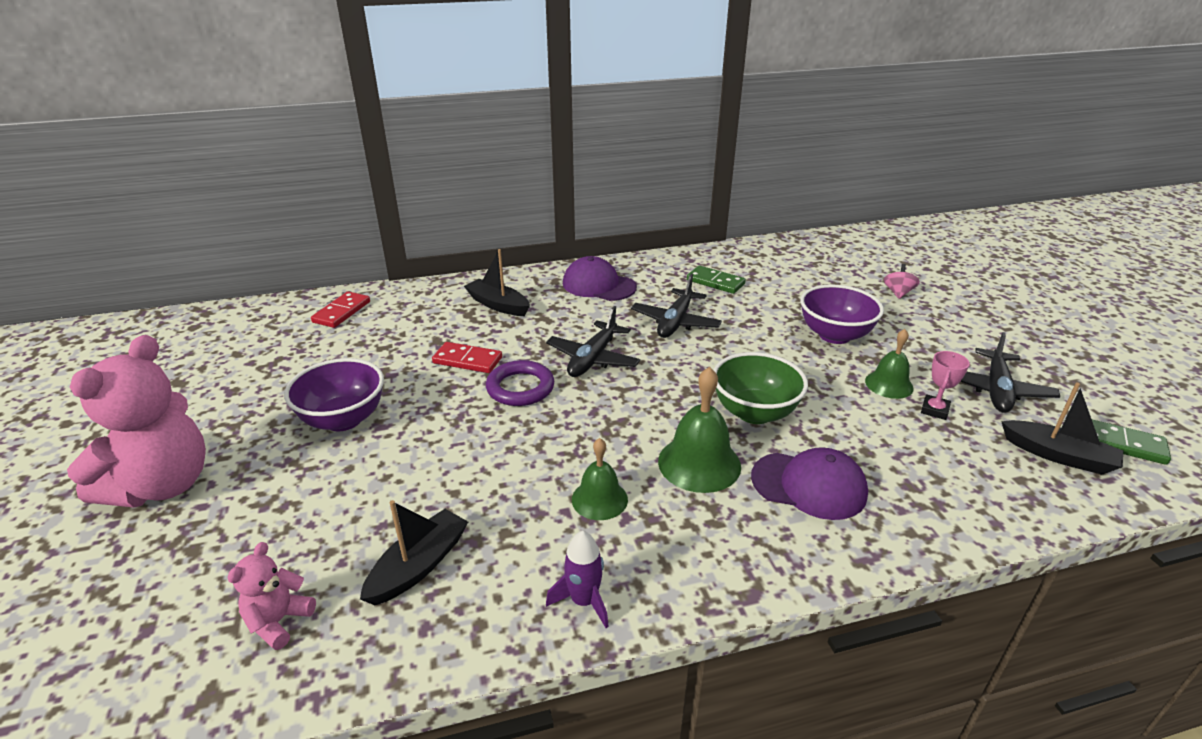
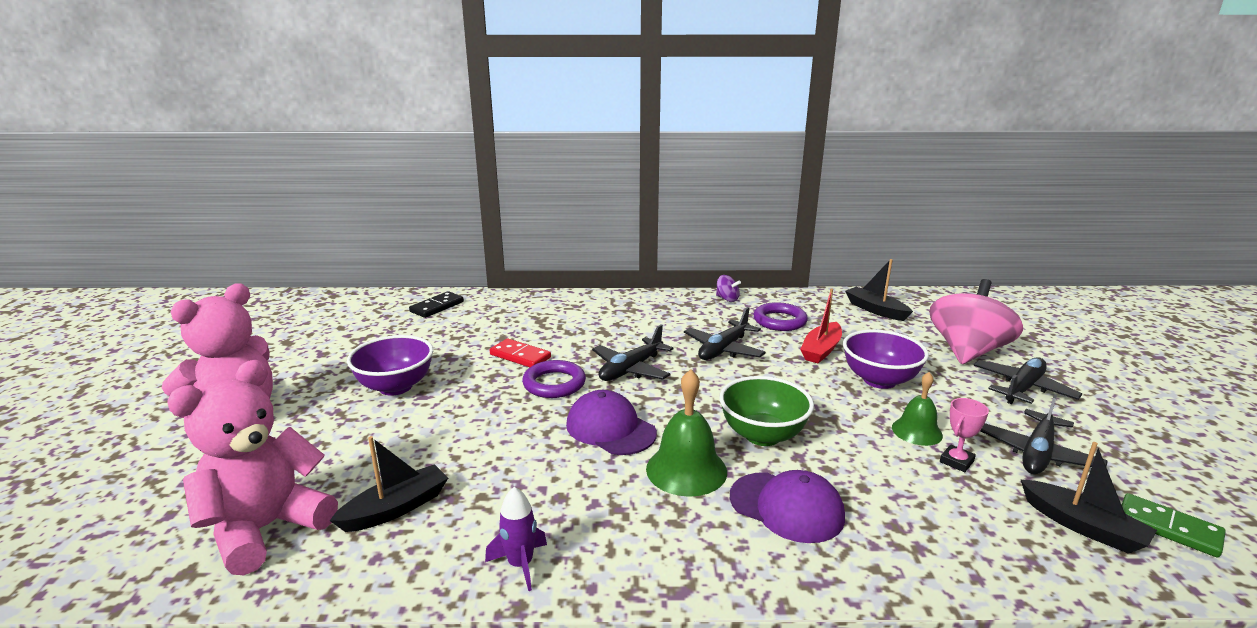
camera: 15 degrees right, 10 degrees down
pink teddy bear [228,542,316,650] -> pink teddy bear [167,360,338,575], size x2.15
red domino [311,291,370,328] -> black domino [409,291,464,318]
black boat [464,249,530,316] -> black boat moved to [845,259,913,321]
purple cap [563,256,637,301] -> purple cap moved to [566,390,657,455]
green bell [572,438,628,520] -> none
green domino [687,265,746,294] -> purple ring [753,302,808,331]
pink spinning top [884,264,920,299] -> pink spinning top [929,279,1023,364], size x2.46
none -> purple spinning top [716,275,741,302]
none -> red boat [800,289,842,363]
none -> black plane [974,357,1082,404]

